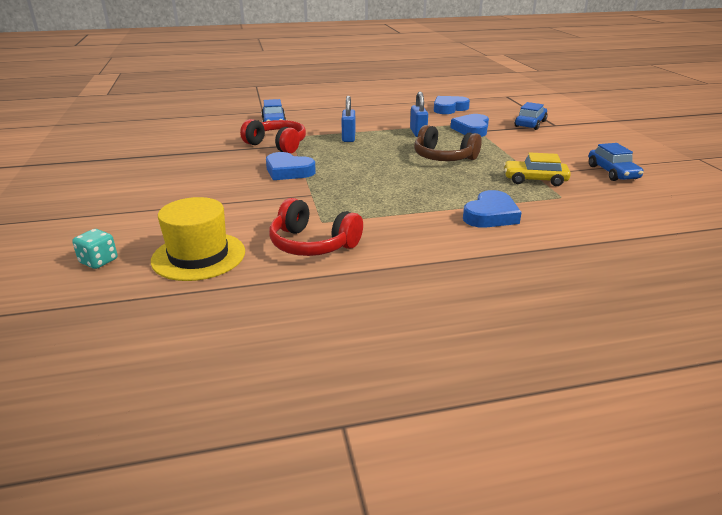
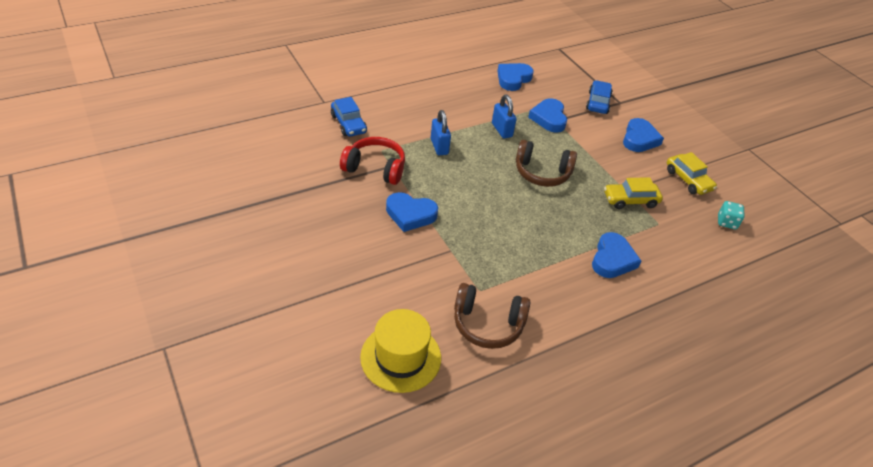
camera: 20 degrees left, 15 degrees up
turquoise dice [72,229,117,269] -> turquoise dice moved to [718,201,745,229]
red headphones [269,198,363,256] -> brown headphones [454,283,530,349]
blue car [589,143,643,181] -> yellow car [667,152,717,195]
none -> blue heart [623,118,664,152]

